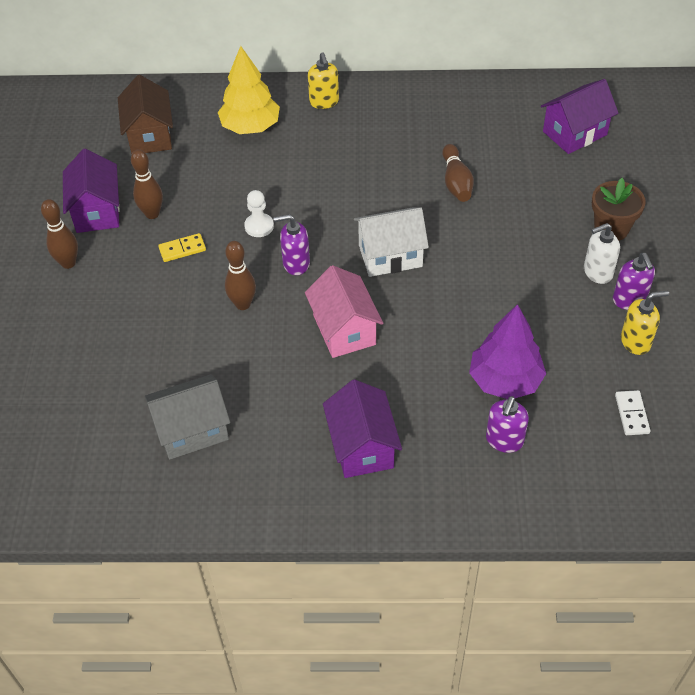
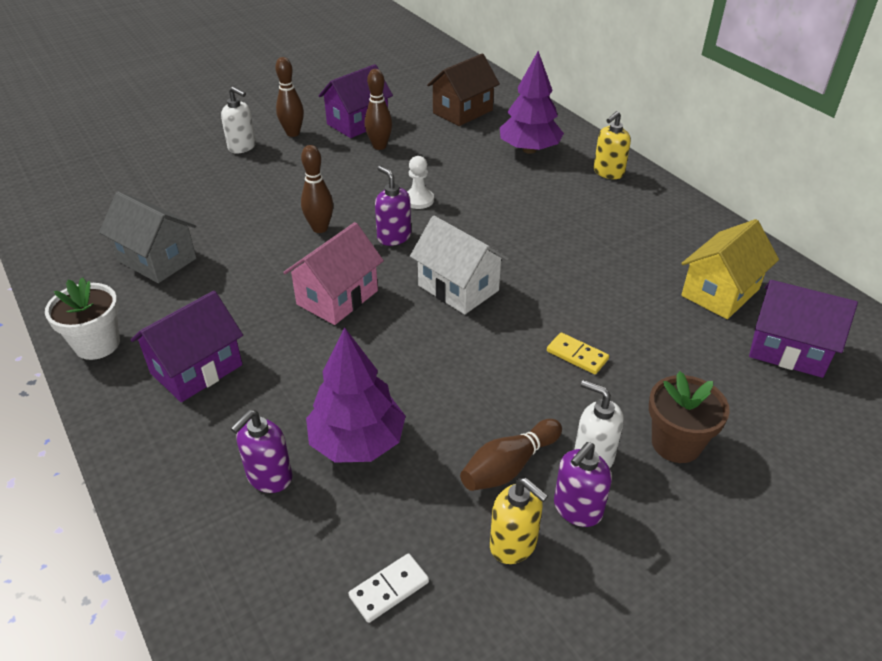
camera: 55 degrees right, 10 degrees down
yellow domino [158,233,206,262] -> yellow domino moved to [547,333,609,374]
yellow tree [218,46,280,134] -> purple tree [500,51,564,154]
brown bowling pin [442,144,474,202] -> brown bowling pin moved to [460,419,562,491]
purple soap dispenser [486,396,529,453] -> purple soap dispenser turned 45 degrees counterclockwise [231,410,292,493]
none -> white flower pot [45,277,120,360]
none -> white soap dispenser [221,87,256,154]
none -> yellow house [681,219,779,319]

